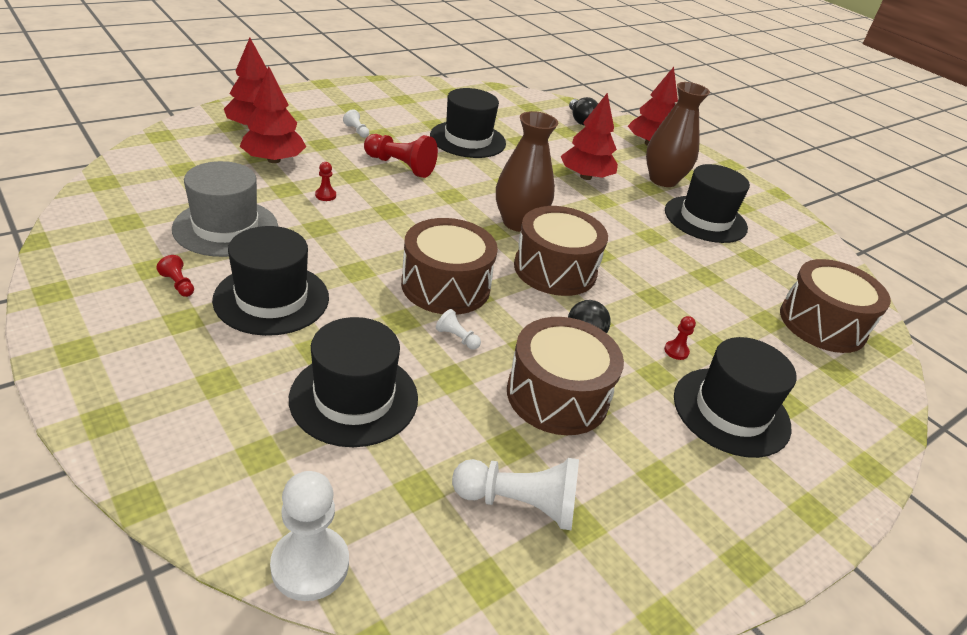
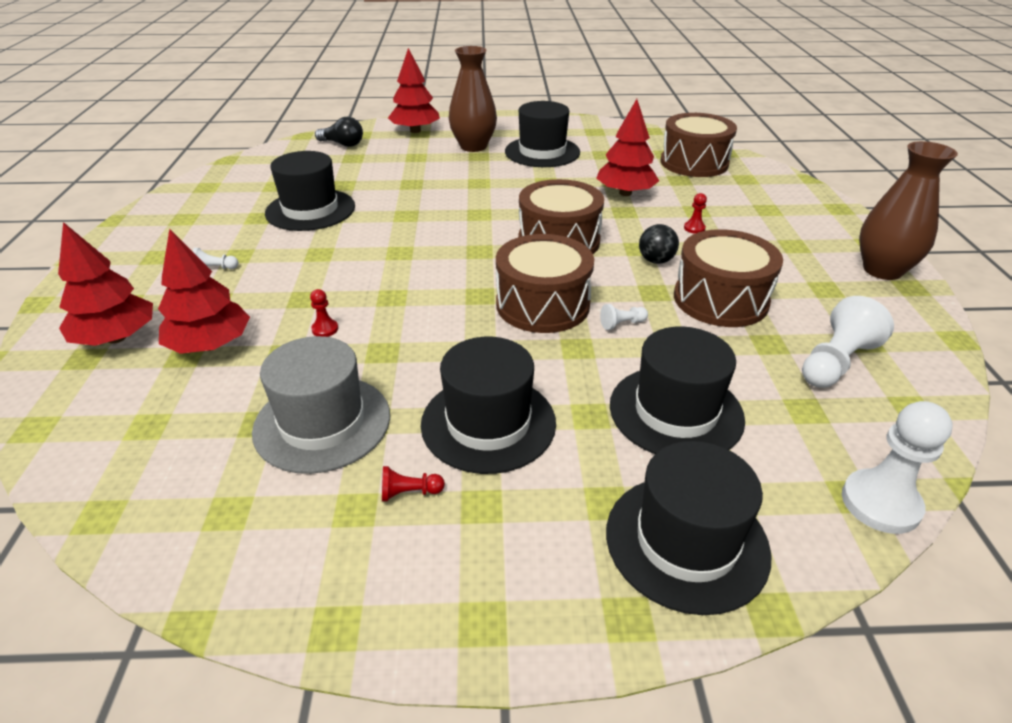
camera: 50 degrees left, 0 degrees up
red pawn [364,134,438,178] -> none
brown vase [496,111,558,232] -> brown vase moved to [859,141,958,280]
red tree [561,93,618,180] -> red tree moved to [596,99,659,196]
black hat [674,337,796,458] -> black hat moved to [606,441,772,615]

